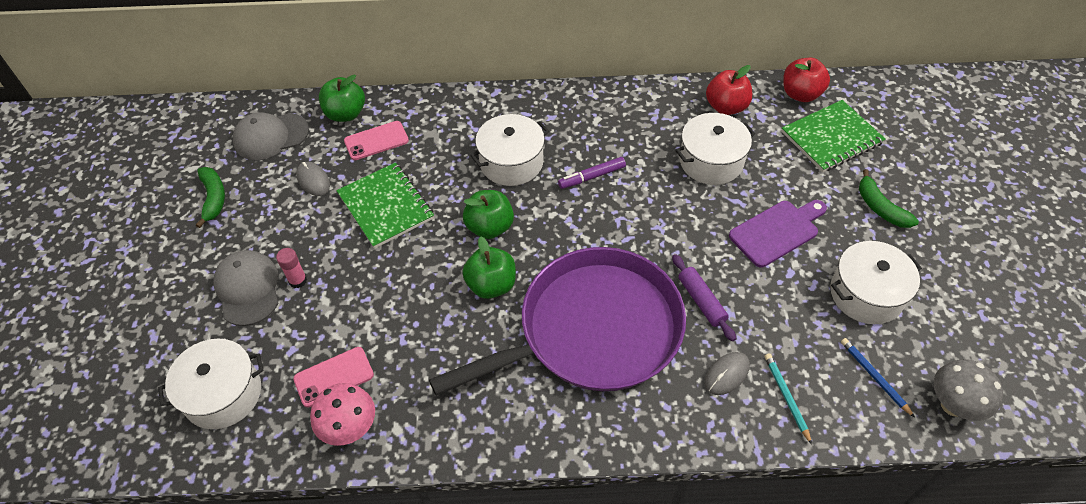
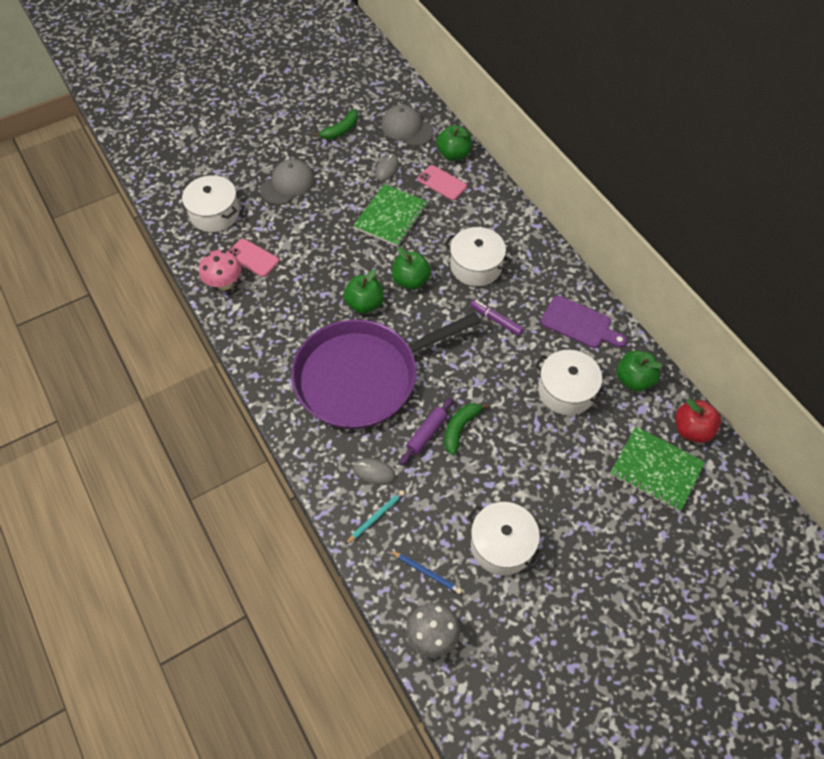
camera: 60 degrees right, 5 degrees up
pink glue stick [276,248,307,288] -> none
purple pan [429,247,686,396] -> purple pan turned 120 degrees clockwise [291,312,481,429]
red apple [706,65,752,115] -> green apple [617,350,663,392]
purple cutting board [729,200,827,267] -> purple cutting board moved to [541,296,627,348]
blue pencil [841,338,915,418] -> blue pencil turned 90 degrees clockwise [390,550,462,594]
green banana [859,169,919,228] -> green banana moved to [444,403,489,455]

